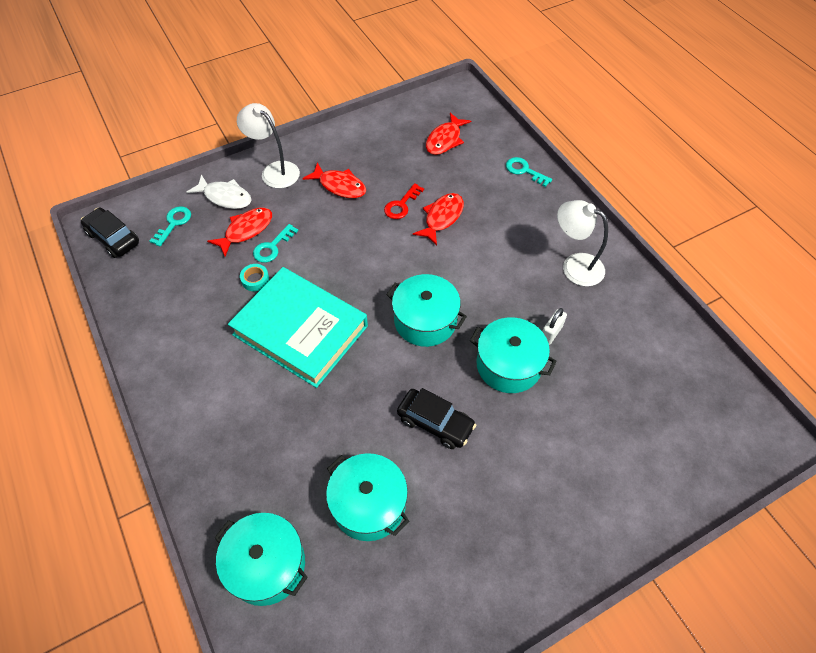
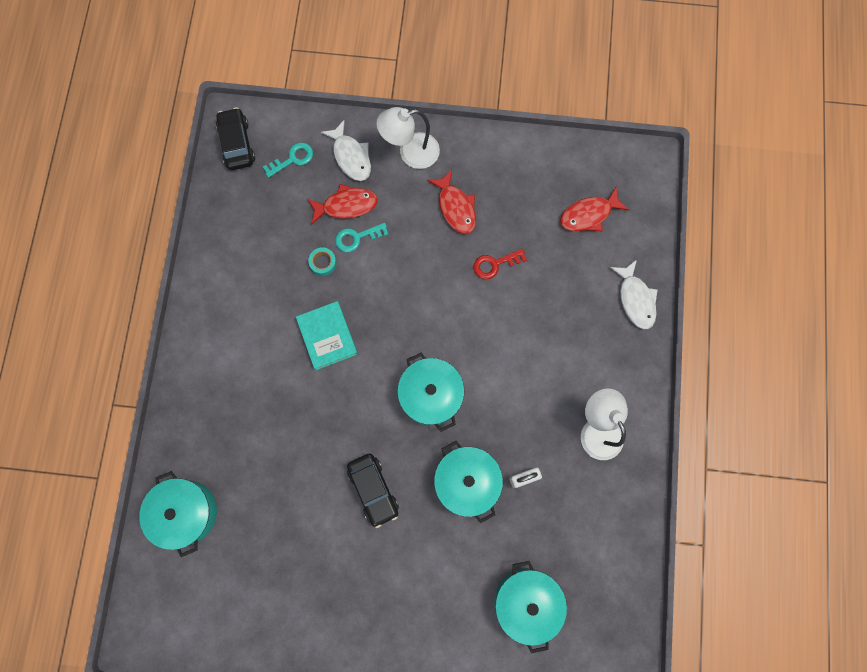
camera: 35 degrees right, 20 degrees up
turquoise book [228,267,368,388] -> turquoise book [296,301,358,370], size x0.56
white lamp [237,103,300,188] -> white lamp turned 90 degrees counterclockwise [377,107,440,169]
turquoise pot [326,453,409,541] -> turquoise pot moved to [494,561,567,653]
red fish [413,193,464,246] -> none
turquoise key [506,157,552,187] -> white fish [610,260,658,329]

